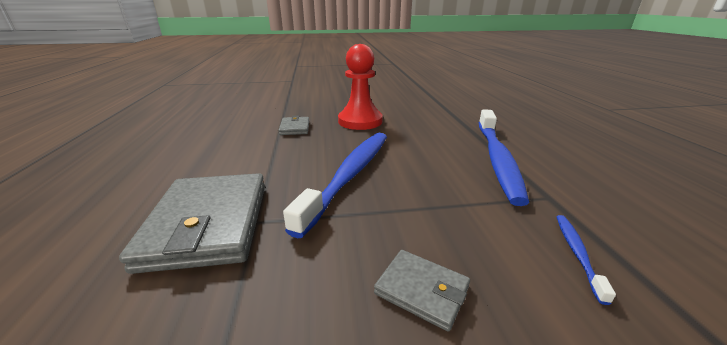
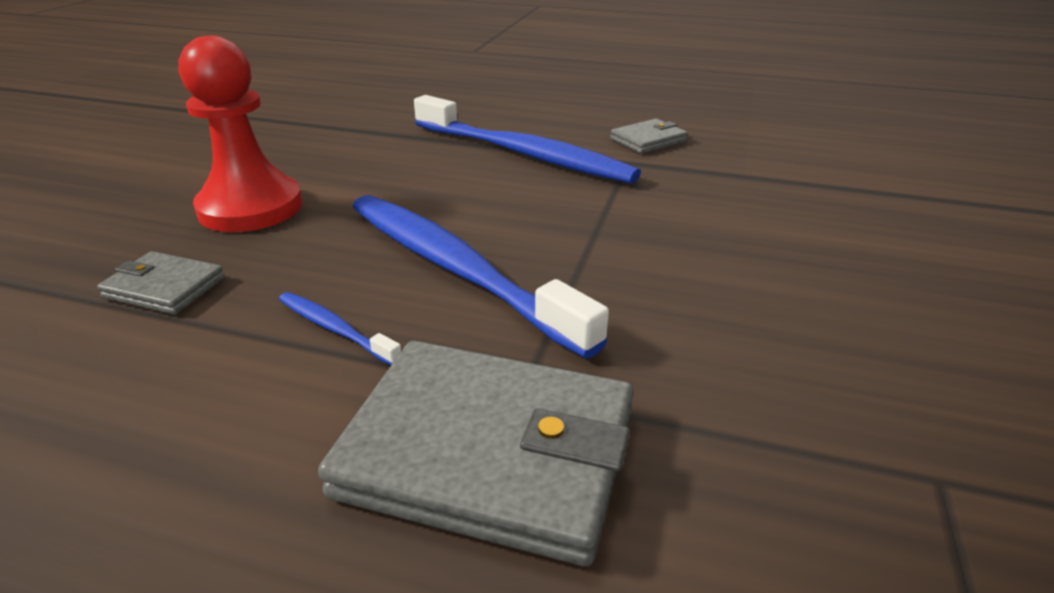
camera: 65 degrees left, 5 degrees up
grey wallet [374,250,470,332] -> grey wallet moved to [610,119,688,154]
blue toothbrush [557,215,616,305] -> blue toothbrush moved to [279,292,401,365]

